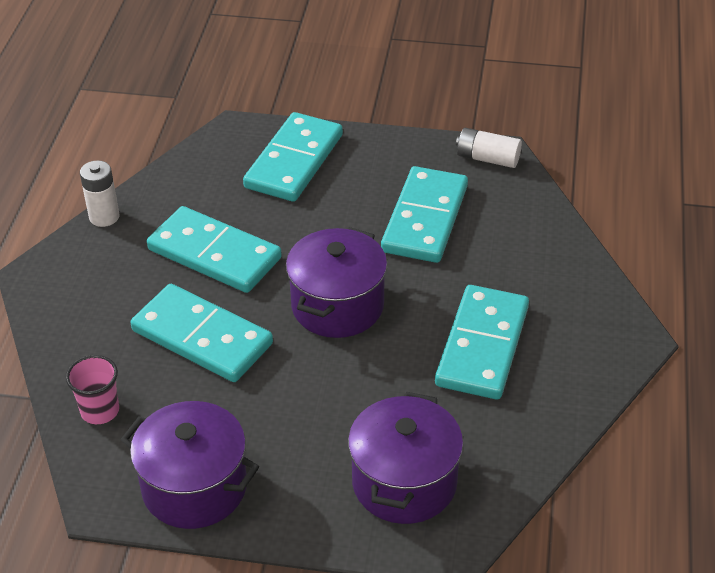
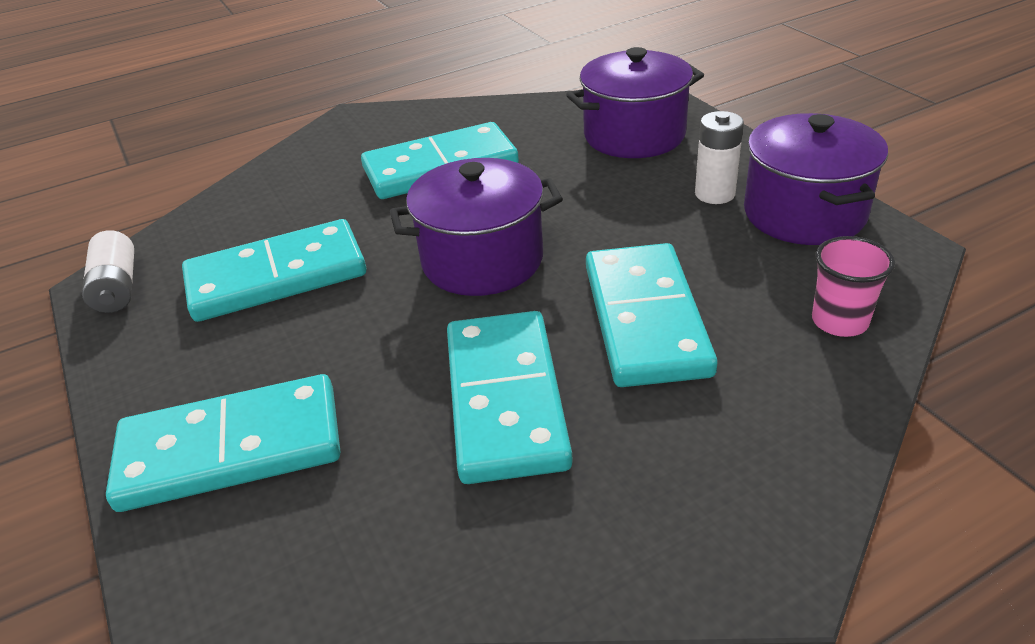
camera: 125 degrees left, 5 degrees down
white battery [80,160,119,227] -> white battery moved to [695,111,744,204]

